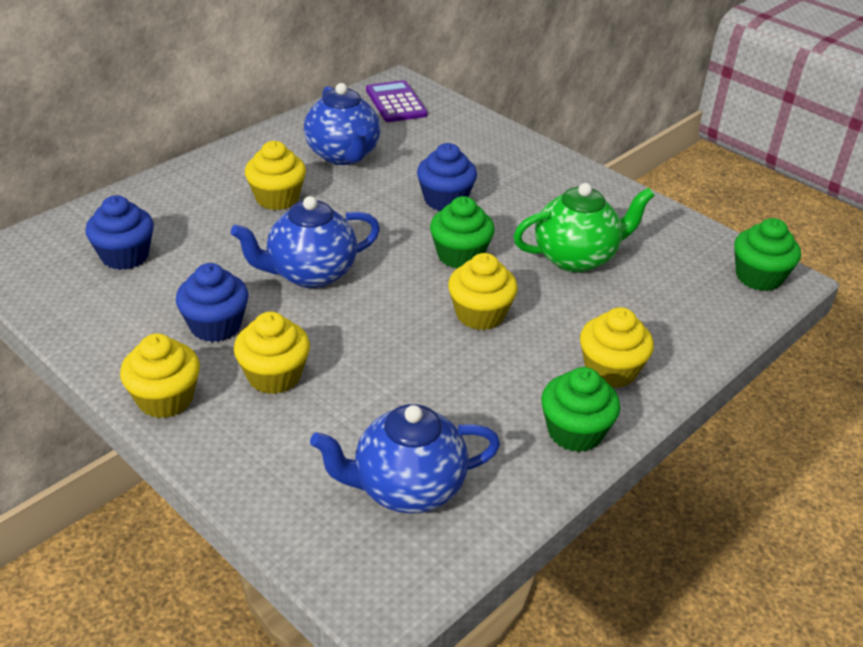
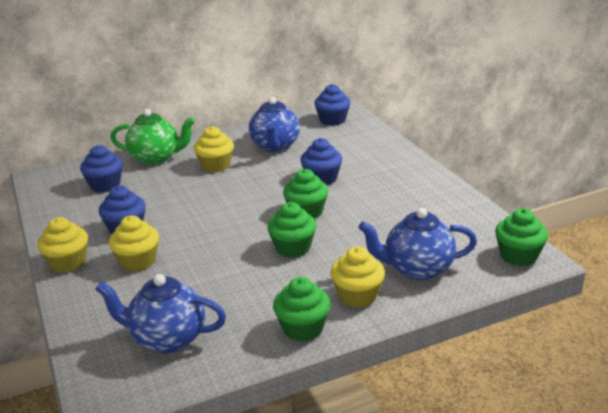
camera: 25 degrees right, 10 degrees down
blue teapot [231,196,380,288] -> blue teapot moved to [359,208,477,280]
purple calculator [366,80,427,122] -> blue cupcake [314,84,350,126]
yellow cupcake [448,253,518,330] -> green cupcake [267,202,316,258]
green teapot [513,183,655,273] -> green teapot moved to [110,109,195,165]

